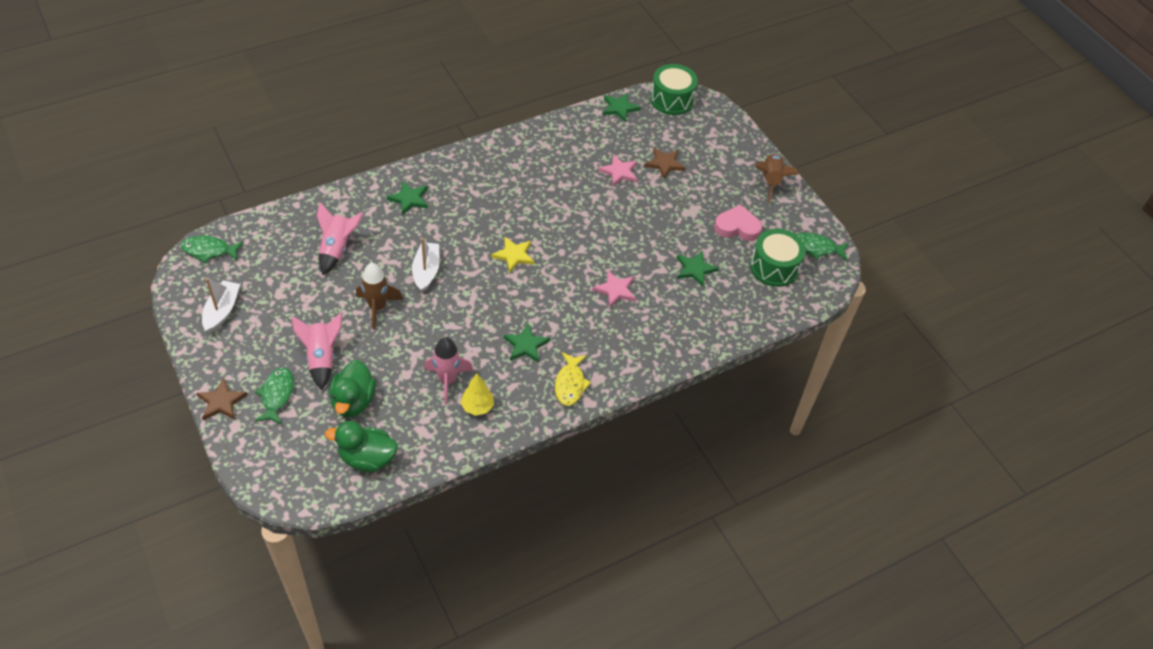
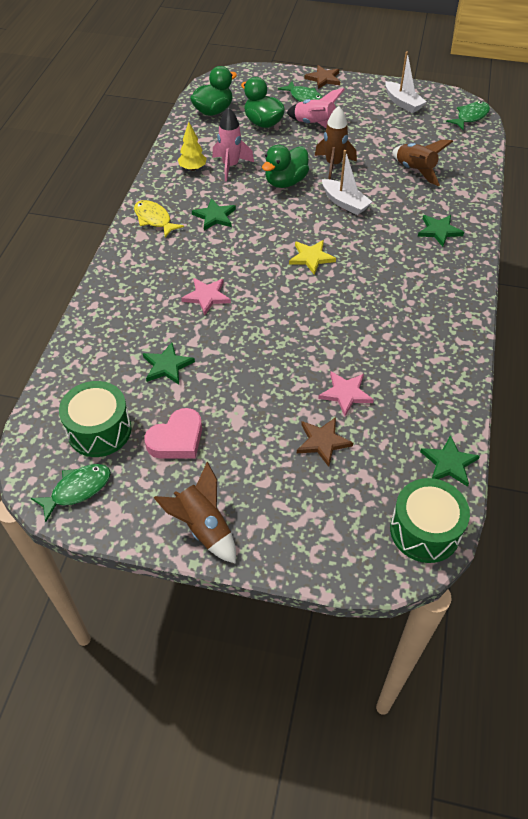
camera: 135 degrees right, 0 degrees up
pink rocket [317,202,363,275] -> brown rocket [392,140,453,186]
none -> green duck [262,145,309,188]

